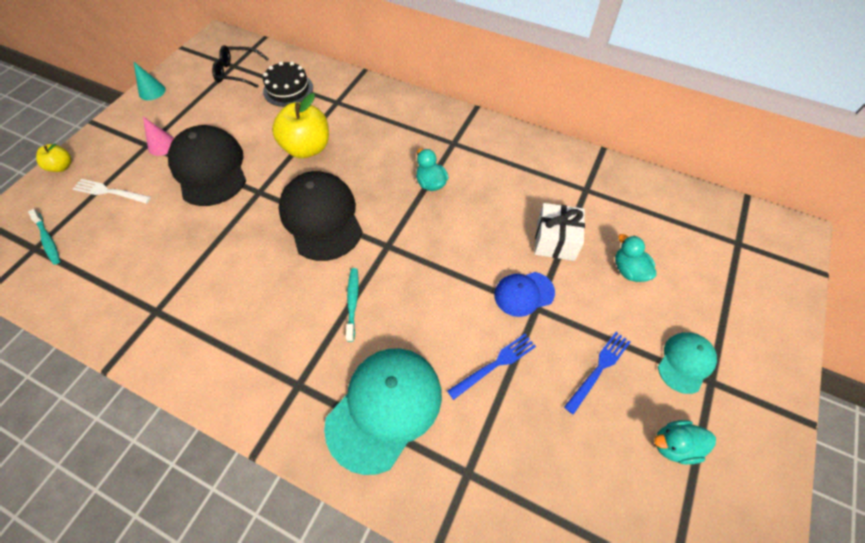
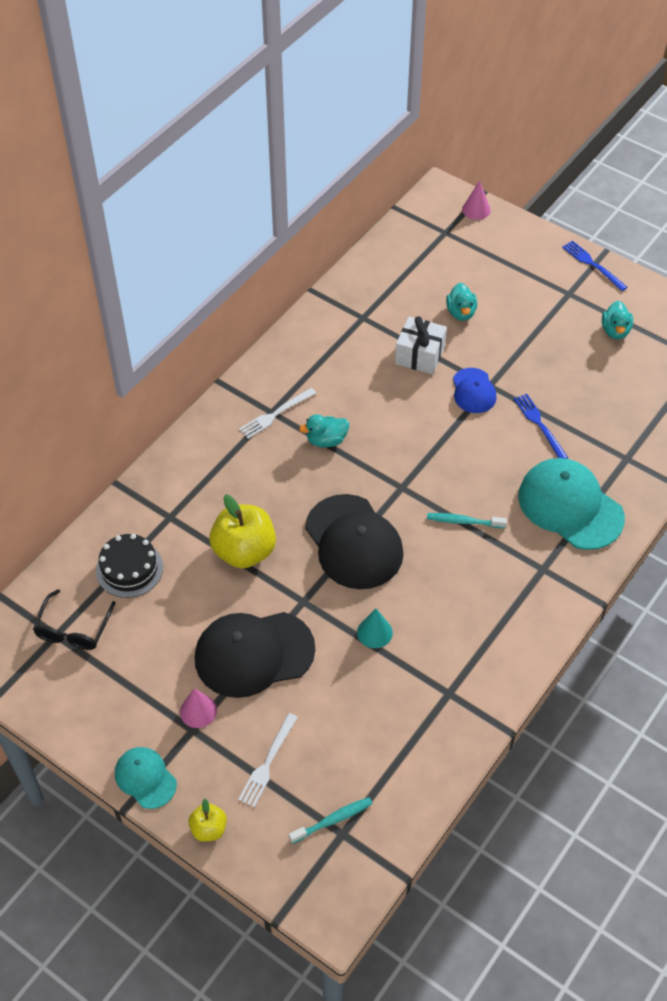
camera: 80 degrees left, 5 degrees down
turquoise cone [133,61,166,100] -> turquoise cone moved to [357,609,393,648]
black cap [278,171,363,261] -> black cap turned 105 degrees counterclockwise [305,494,404,589]
blue fork [564,332,630,415] -> blue fork moved to [562,241,628,291]
turquoise duck [615,234,657,282] -> turquoise duck turned 75 degrees counterclockwise [446,283,477,321]
turquoise cap [658,332,717,394] -> turquoise cap moved to [115,747,177,809]
none -> white fork [239,388,316,439]
none -> pink cone [462,181,491,220]

